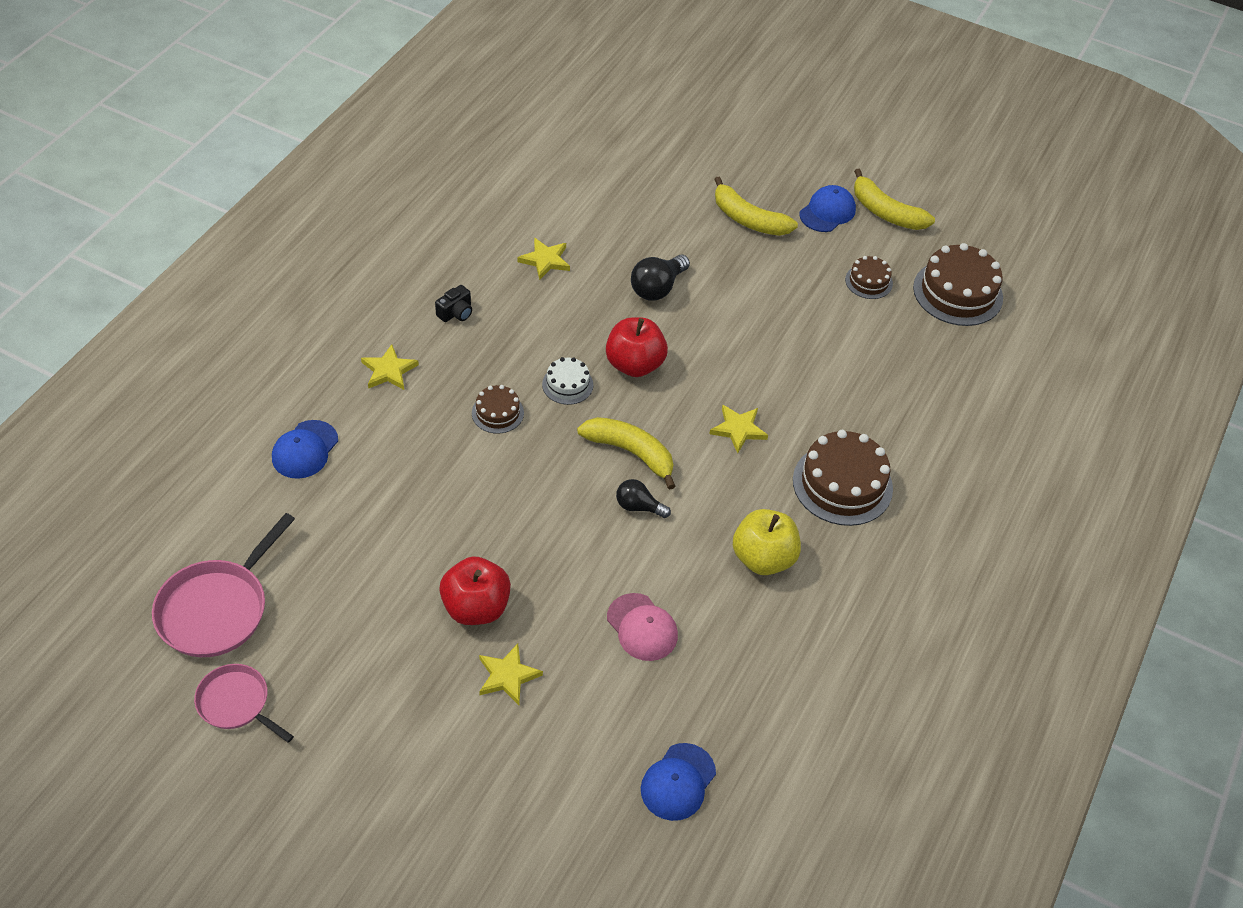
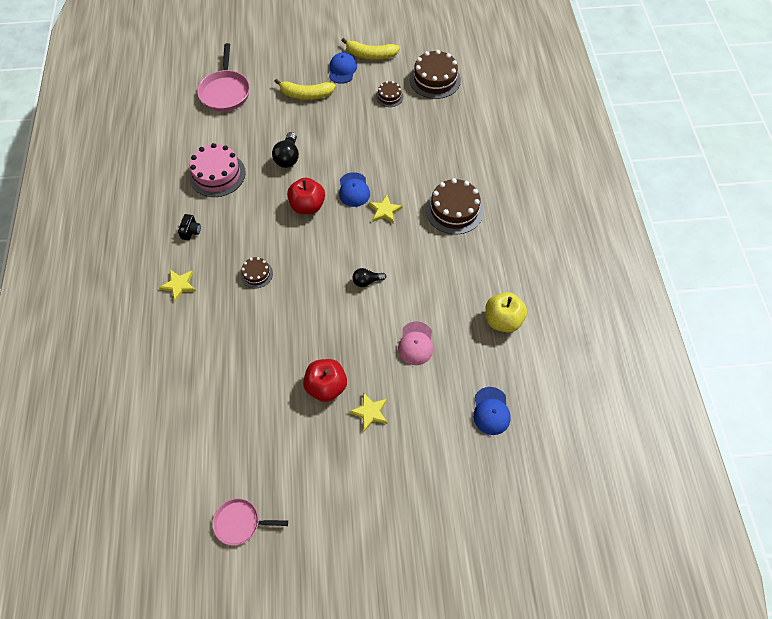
camera: 30 degrees left, 10 degrees up
pink pan [152,513,295,657] -> pink pan moved to [197,43,250,112]
blue cap [272,420,338,479] -> blue cap moved to [339,172,370,207]
yellow star [518,238,570,280] -> pink cake [189,143,246,197]
white cake [542,357,593,405] -> none
yellow banana [577,417,675,490] -> none
pink cap [607,593,678,661] -> pink cap turned 75 degrees clockwise [398,321,433,365]
yellow apple [733,509,801,575] -> yellow apple moved to [485,292,527,333]

